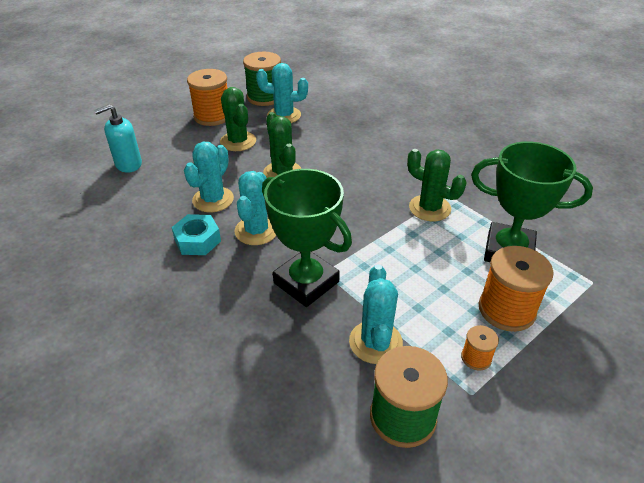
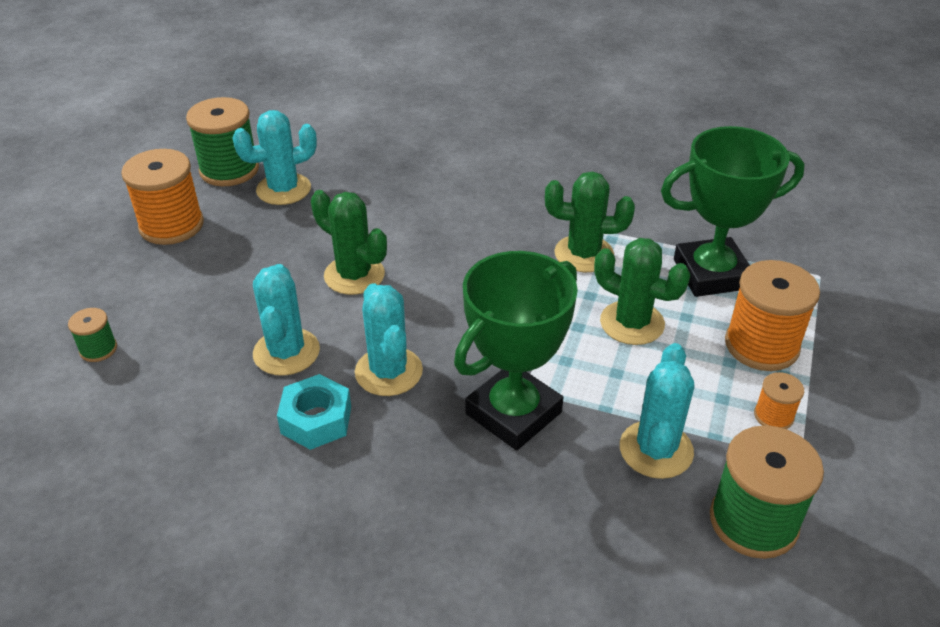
camera: 30 degrees left, 0 degrees up
turquoise soap dispenser [94,104,142,173] -> green spool [68,308,117,362]
green cactus [220,87,256,151] -> green cactus moved to [594,238,690,345]
green trophy [262,169,352,307] -> green trophy turned 60 degrees counterclockwise [454,251,578,450]
turquoise cactus [349,265,403,364] -> turquoise cactus turned 45 degrees clockwise [620,343,694,479]

